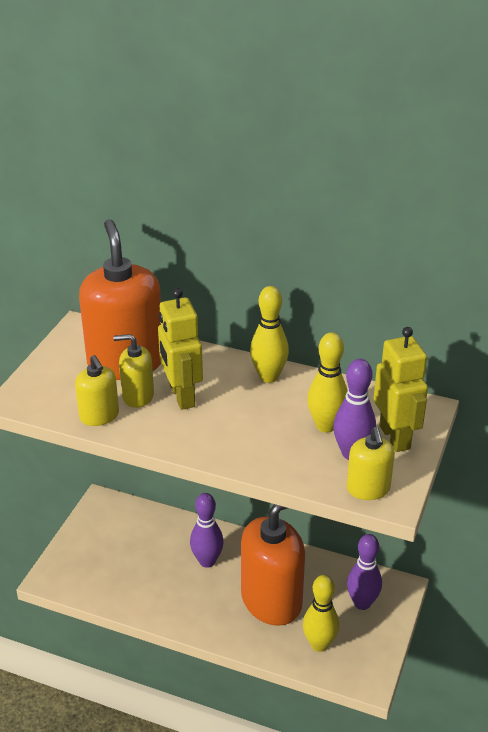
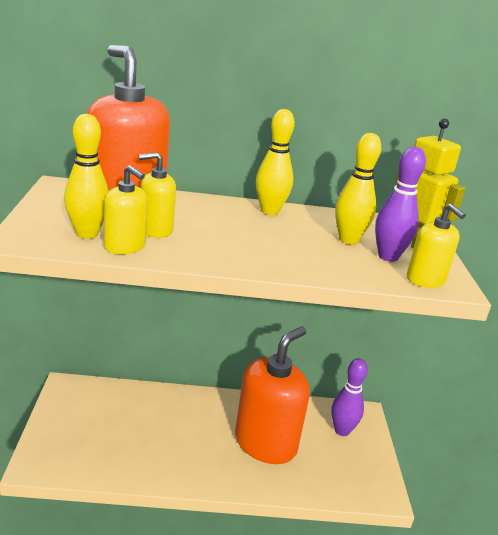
camera: 25 degrees left, 10 degrees down
yellow robot [158,288,203,410] -> none
purple bowling pin [190,493,224,568] -> none
yellow bowling pin [303,575,339,652] -> yellow bowling pin moved to [64,114,109,239]

